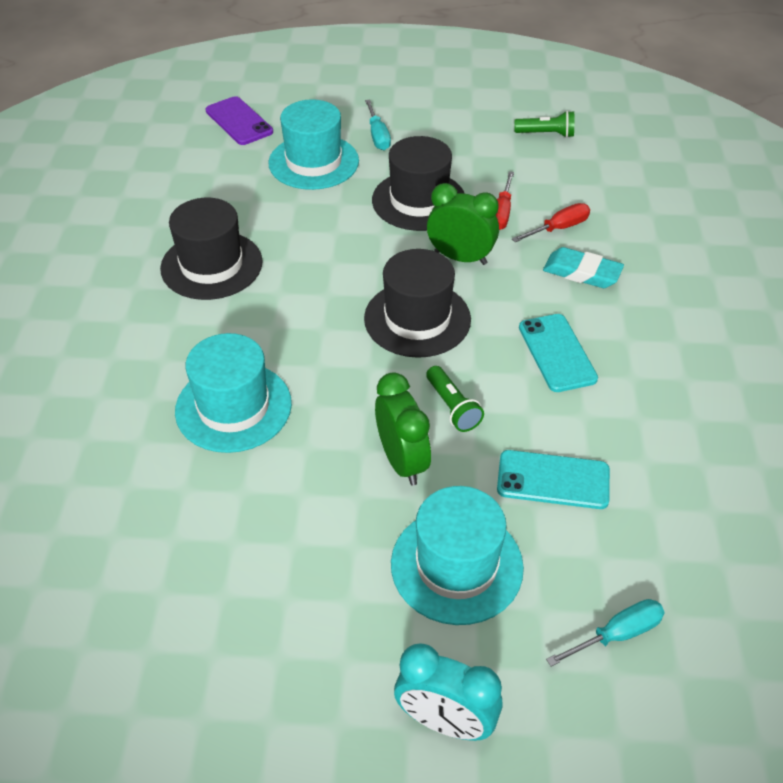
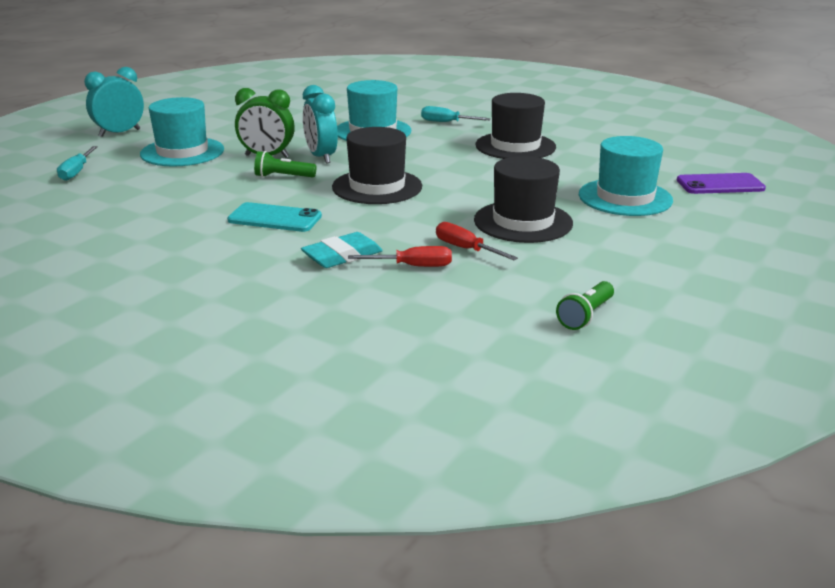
camera: 120 degrees right, 20 degrees down
turquoise screwdriver [365,100,391,150] -> turquoise screwdriver moved to [421,106,491,122]
green clock [427,183,499,265] -> none
turquoise phone [497,450,610,509] -> none
red screwdriver [512,203,590,242] -> red screwdriver turned 90 degrees counterclockwise [348,246,452,267]
none -> turquoise clock [303,85,338,164]

